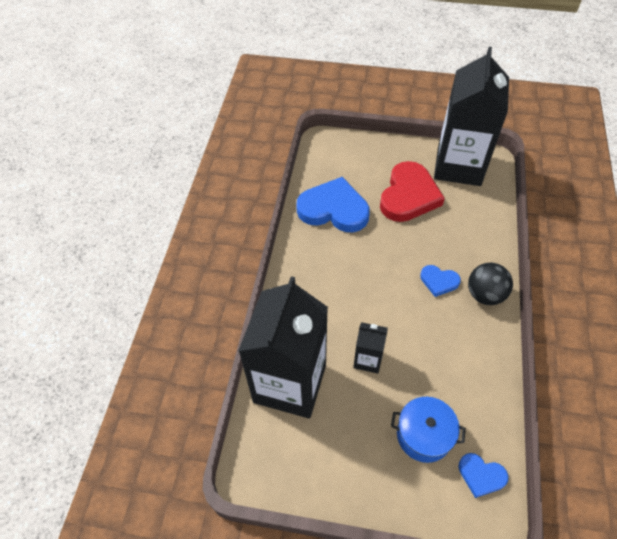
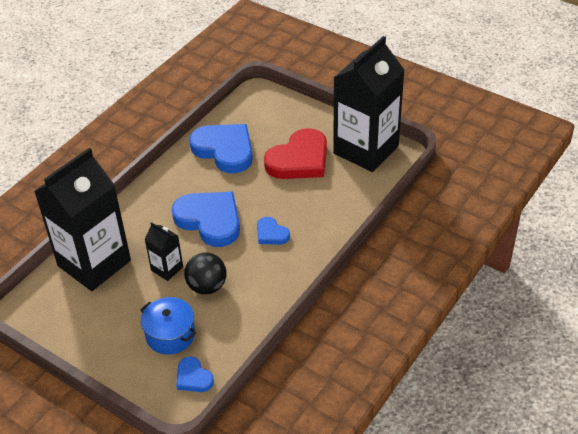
camera: 25 degrees right, 10 degrees down
black ball [468,263,513,305] -> black ball moved to [184,252,227,295]
none -> blue heart [172,192,240,247]

